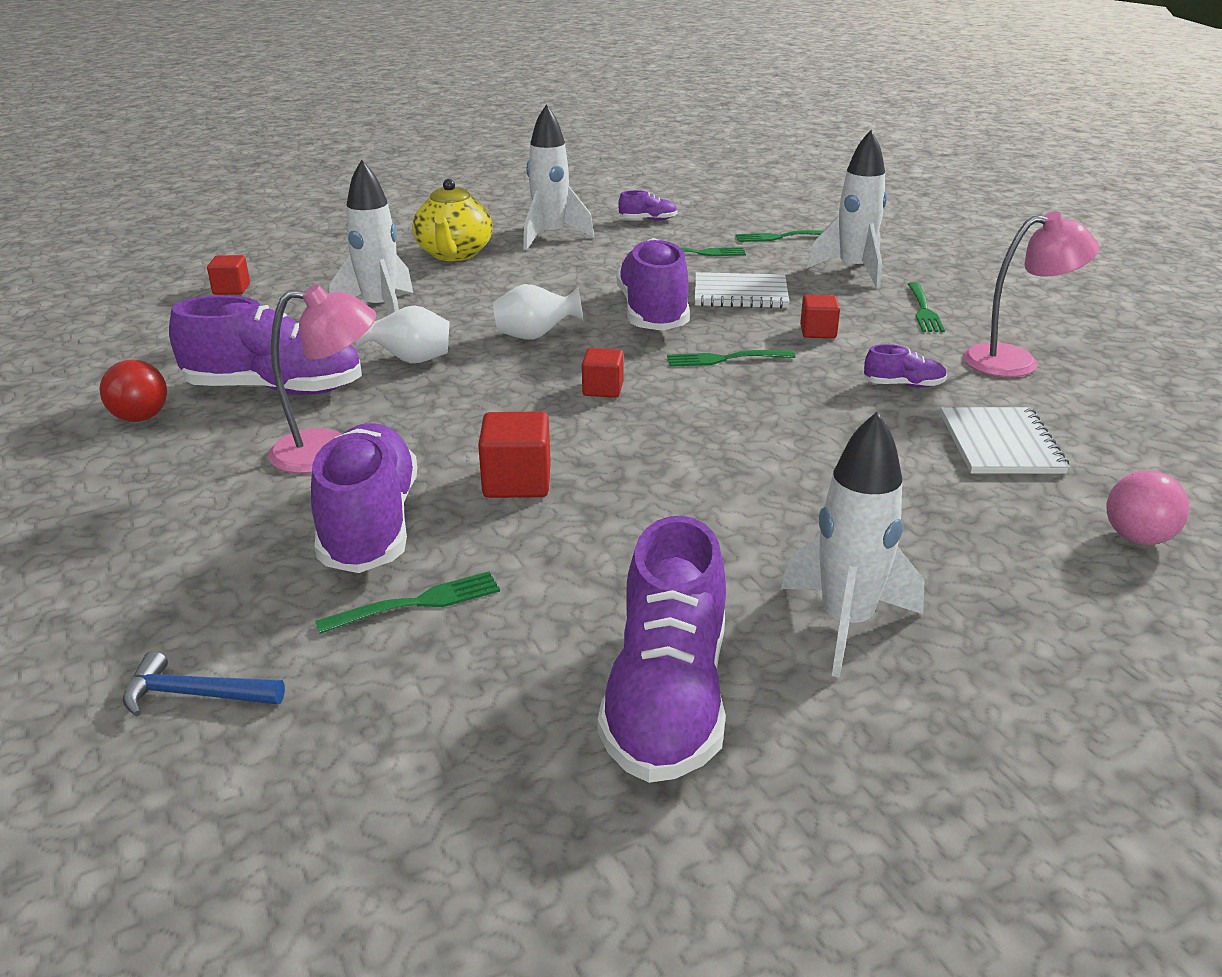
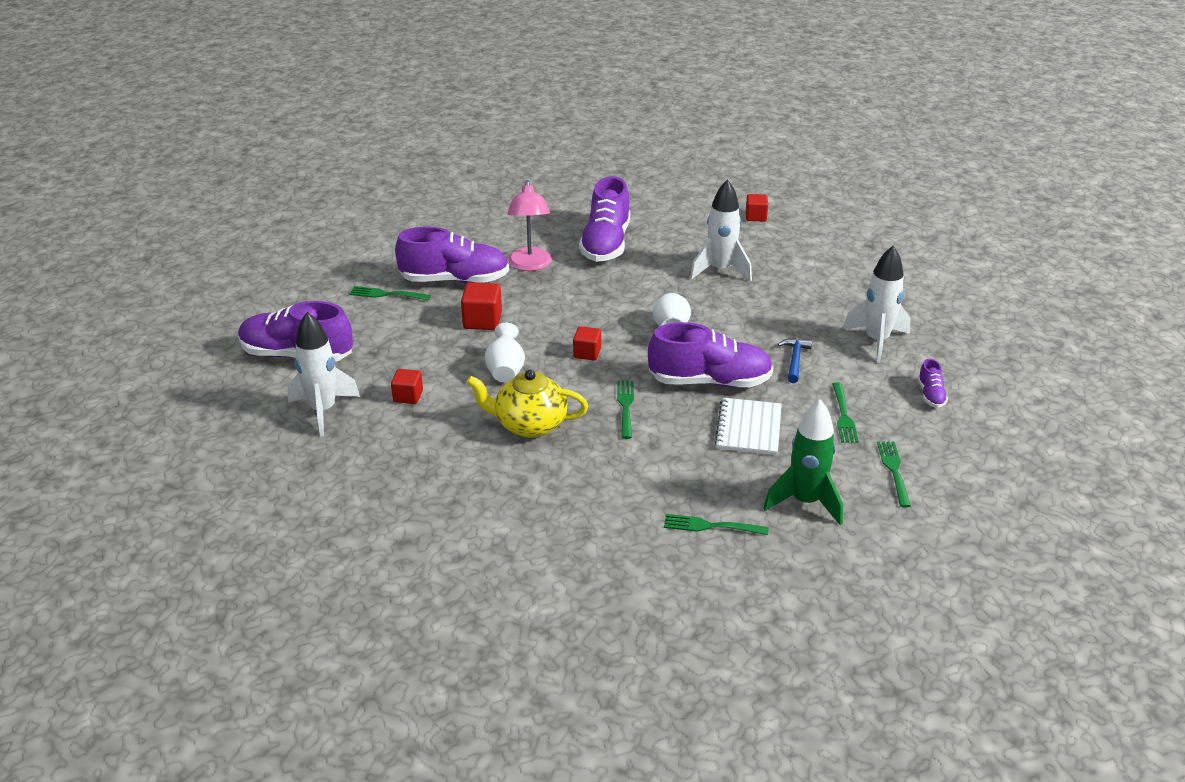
camera: 95 degrees right, 5 degrees up
red ball [99,360,167,422] -> none
blue hammer [123,651,285,717] -> blue hammer moved to [777,338,812,383]
green fork [315,572,500,634] -> green fork turned 120 degrees clockwise [350,286,431,301]
white vase [356,305,450,363] -> white vase moved to [485,323,525,382]
yellow teapot [412,179,493,261] -> yellow teapot moved to [467,370,588,438]
red cube [800,295,840,338] -> red cube moved to [391,369,423,404]
white rocket [806,130,887,288] -> green rocket [763,399,843,525]
purple shoe [864,344,947,388] -> none
white notebook [941,407,1070,474] -> none
pink lamp [963,212,1099,377] -> none
pink ball [1107,470,1189,545] -> none

